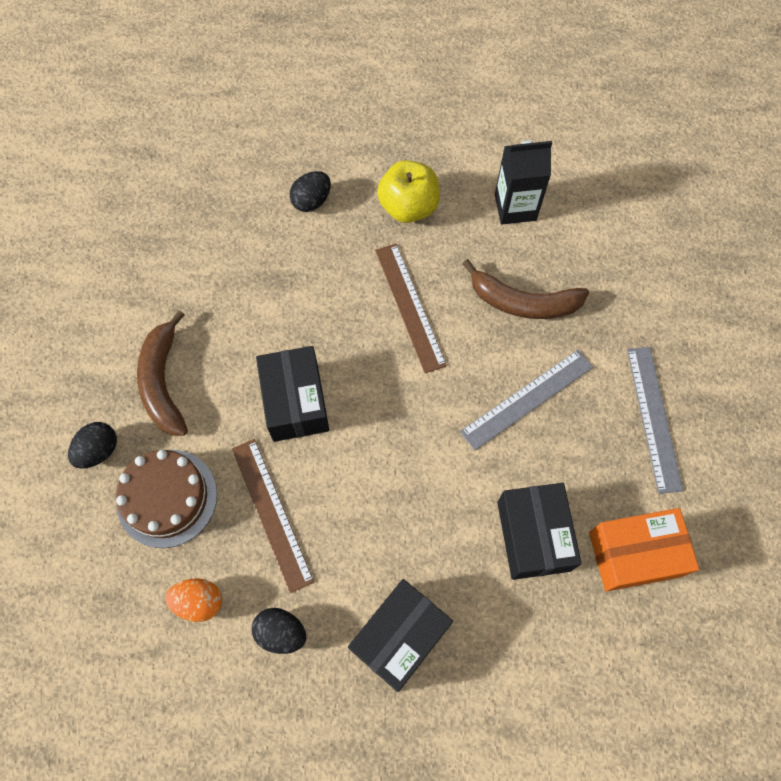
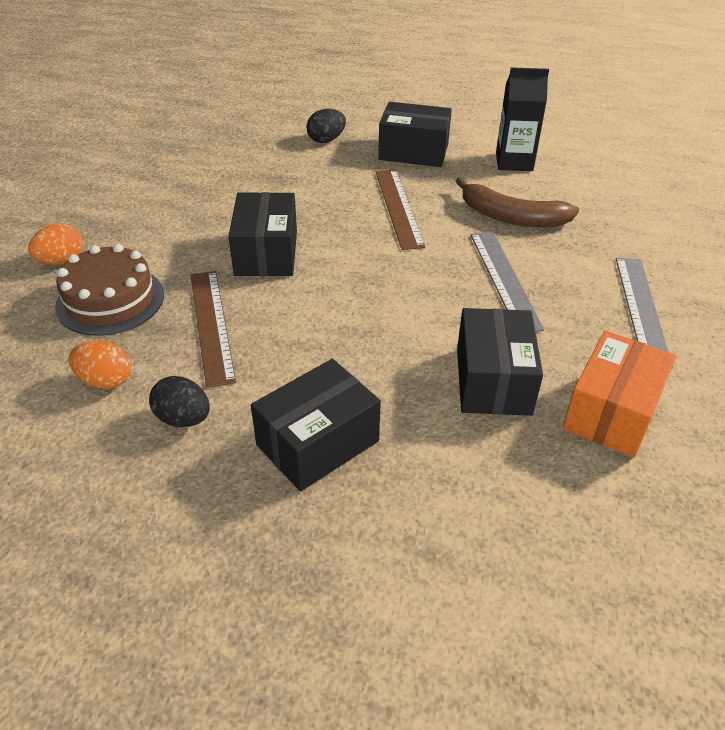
camera: 10 degrees right, 25 degrees down
black egg [68,422,117,469] -> orange egg [28,224,82,265]
brown banana [137,311,188,436] -> none
yellow apple [377,160,440,223] -> black box [378,102,452,167]
grey ruler [460,350,593,450] -> grey ruler turned 75 degrees counterclockwise [471,232,544,332]
orange box [589,508,699,592] -> orange box turned 60 degrees counterclockwise [562,331,676,458]

